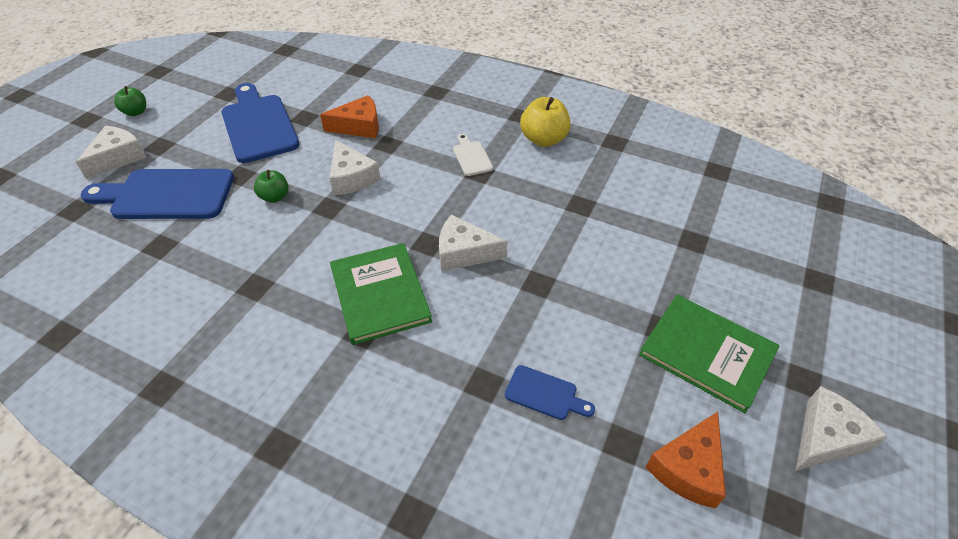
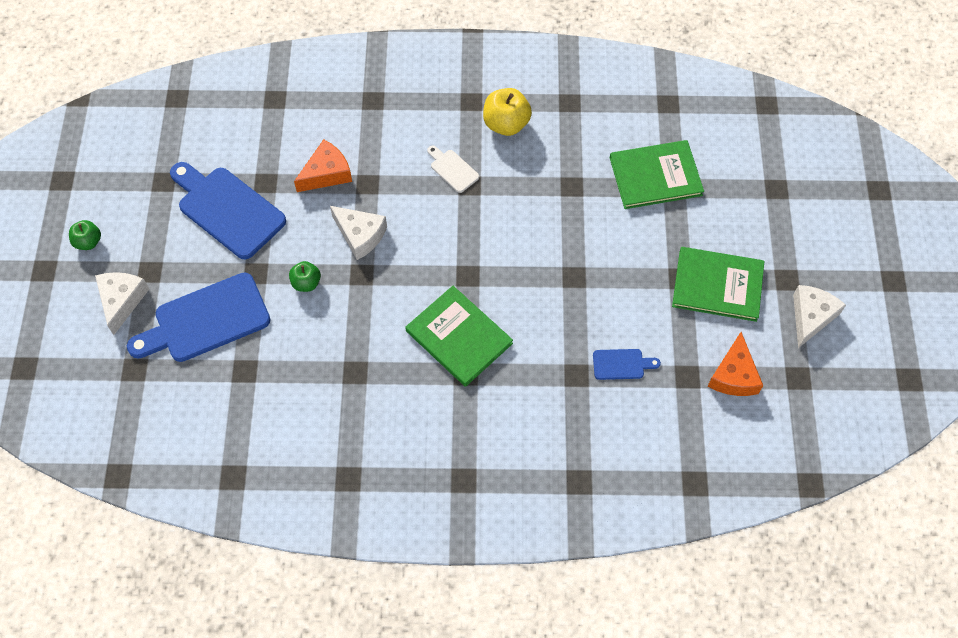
camera: 25 degrees left, 15 degrees up
white cheese [439,214,508,271] -> none
none -> green book [610,140,704,209]

